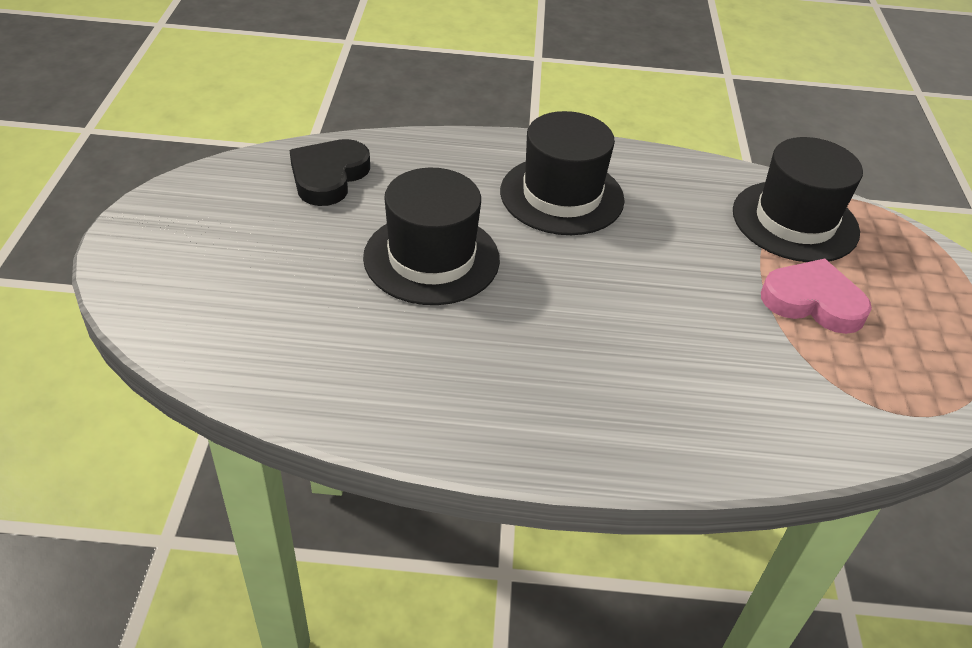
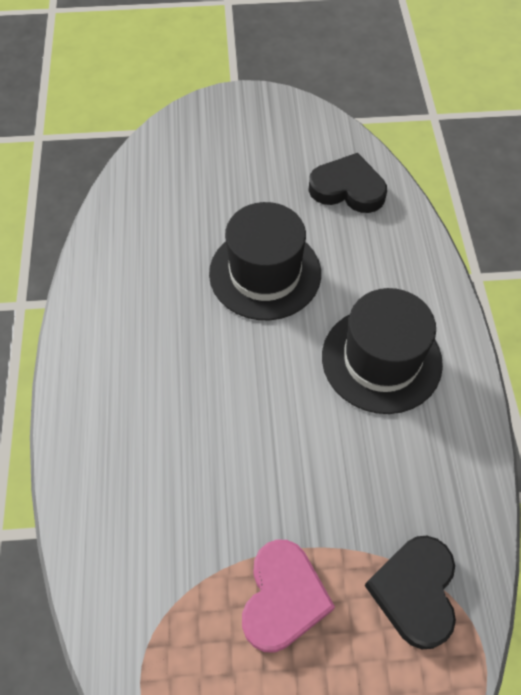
camera: 85 degrees right, 15 degrees up
black hat [733,137,863,262] -> black heart [365,536,456,649]

